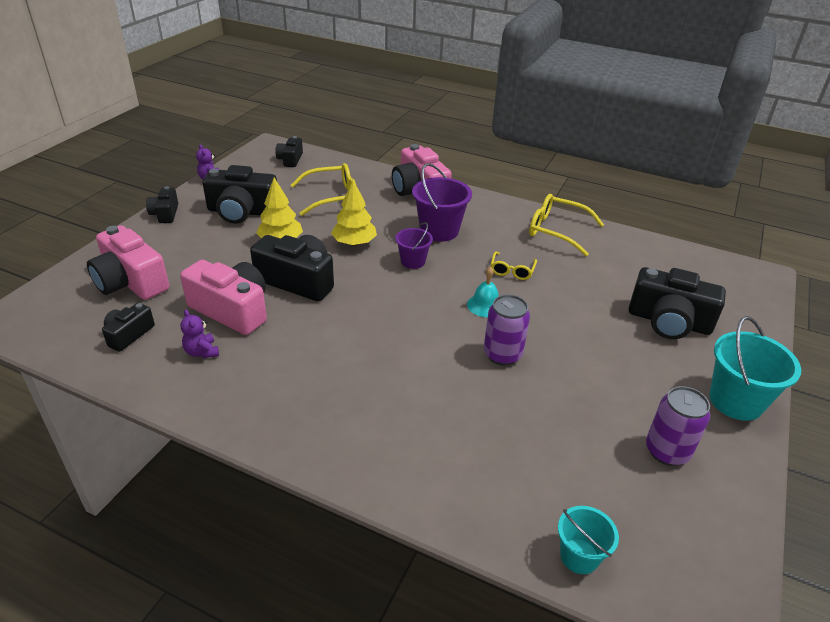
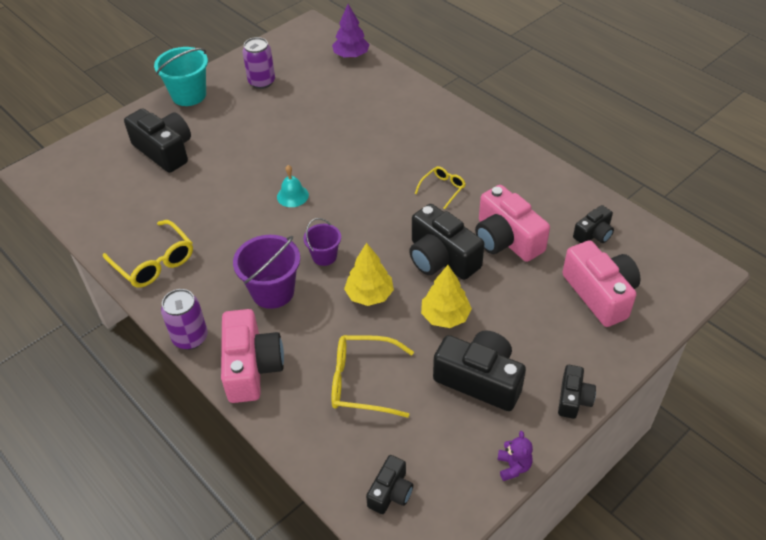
camera: 155 degrees left, 10 degrees up
purple teddy bear [180,310,219,358] -> none
purple can [484,294,530,366] -> purple can moved to [161,289,208,350]
yellow glasses [491,251,537,280] -> yellow glasses moved to [415,166,466,209]
turquoise bucket [558,506,619,574] -> purple tree [332,4,370,58]

